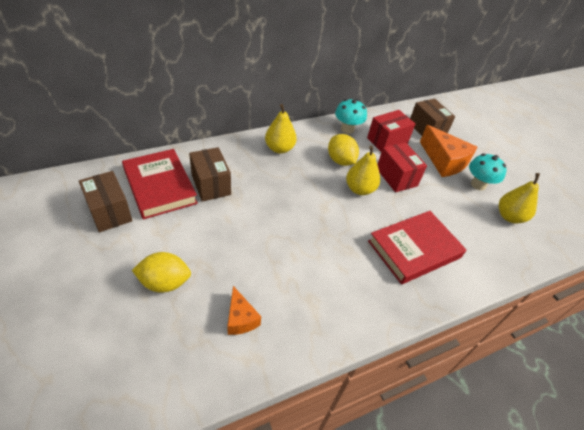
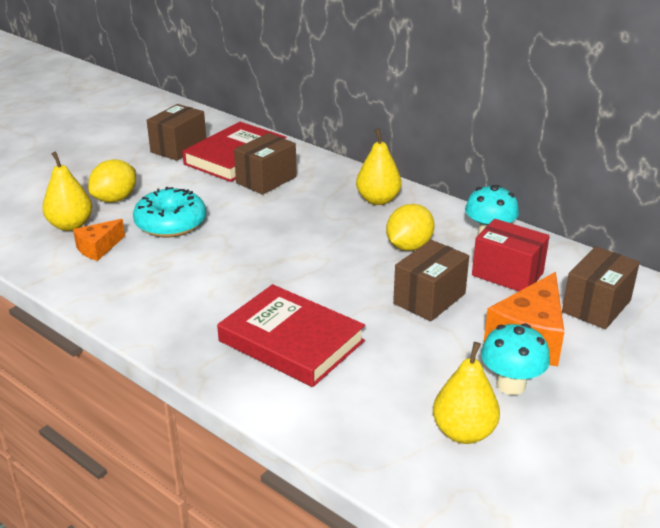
camera: 70 degrees right, 15 degrees down
yellow lemon [132,252,191,293] -> yellow lemon turned 60 degrees clockwise [88,159,136,203]
yellow pear [346,146,380,195] -> yellow pear moved to [42,151,92,231]
red box [377,142,427,192] -> brown box [393,240,469,321]
none -> turquoise donut [133,187,206,237]

